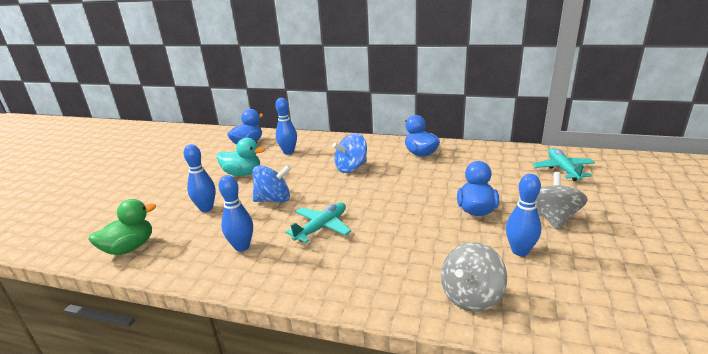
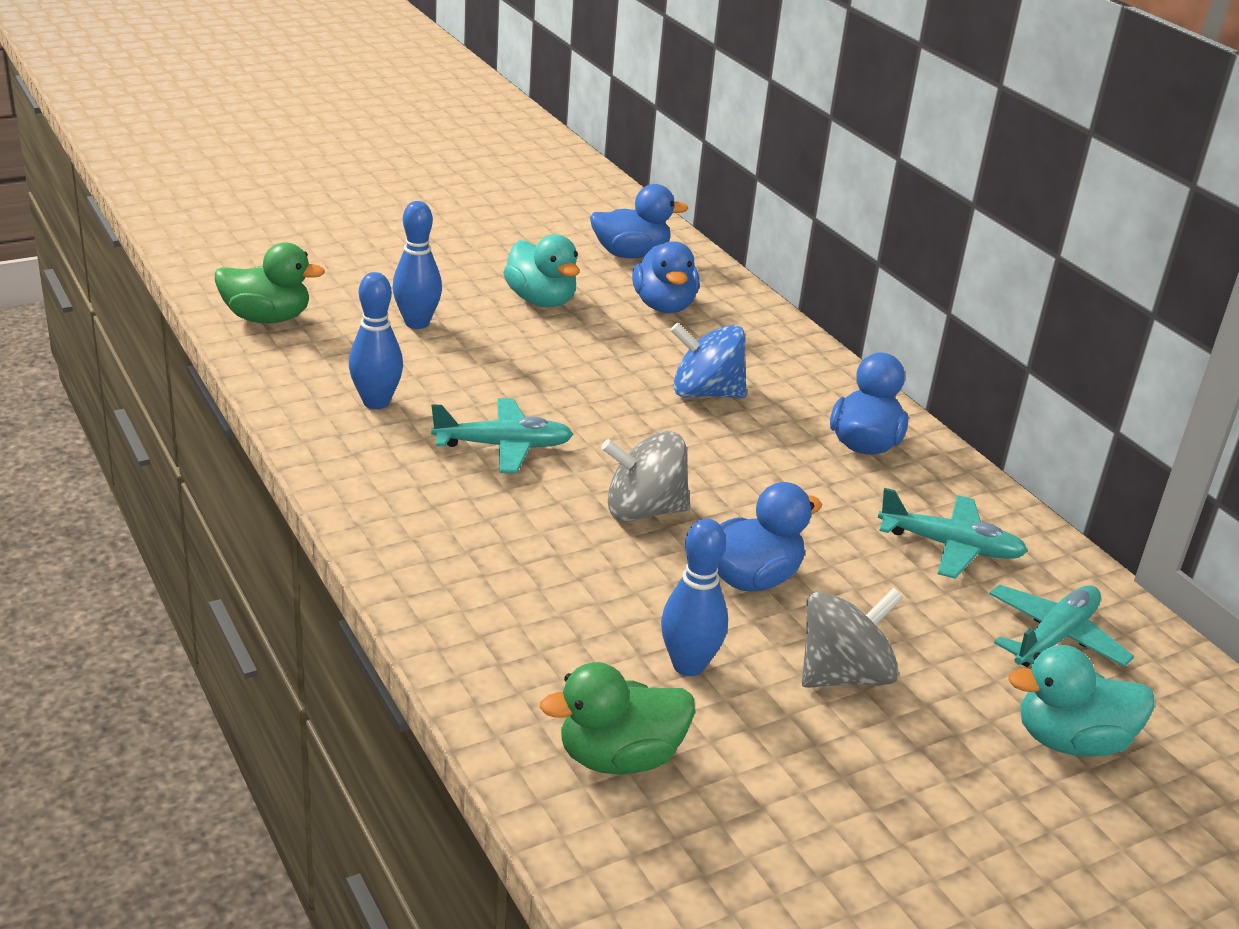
camera: 40 degrees right, 5 degrees up
blue spinning top [252,165,291,203] -> none
blue bowling pin [275,98,297,155] -> blue duck [632,241,700,313]
grey spinning top [441,242,507,312] -> grey spinning top moved to [601,431,690,522]
none -> green duck [540,662,695,775]
none -> turquoise plane [878,488,1028,579]
none -> turquoise duck [1008,645,1154,757]

